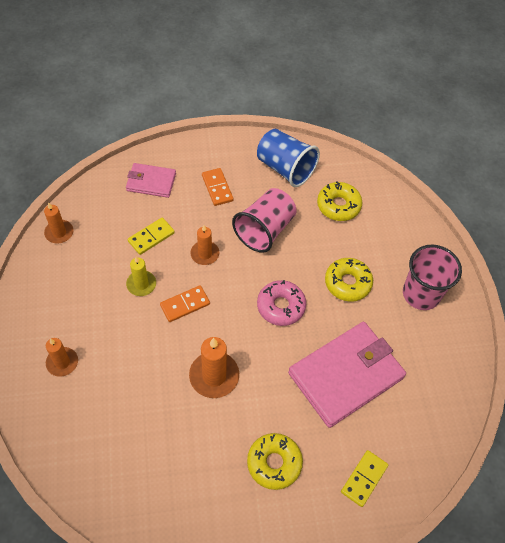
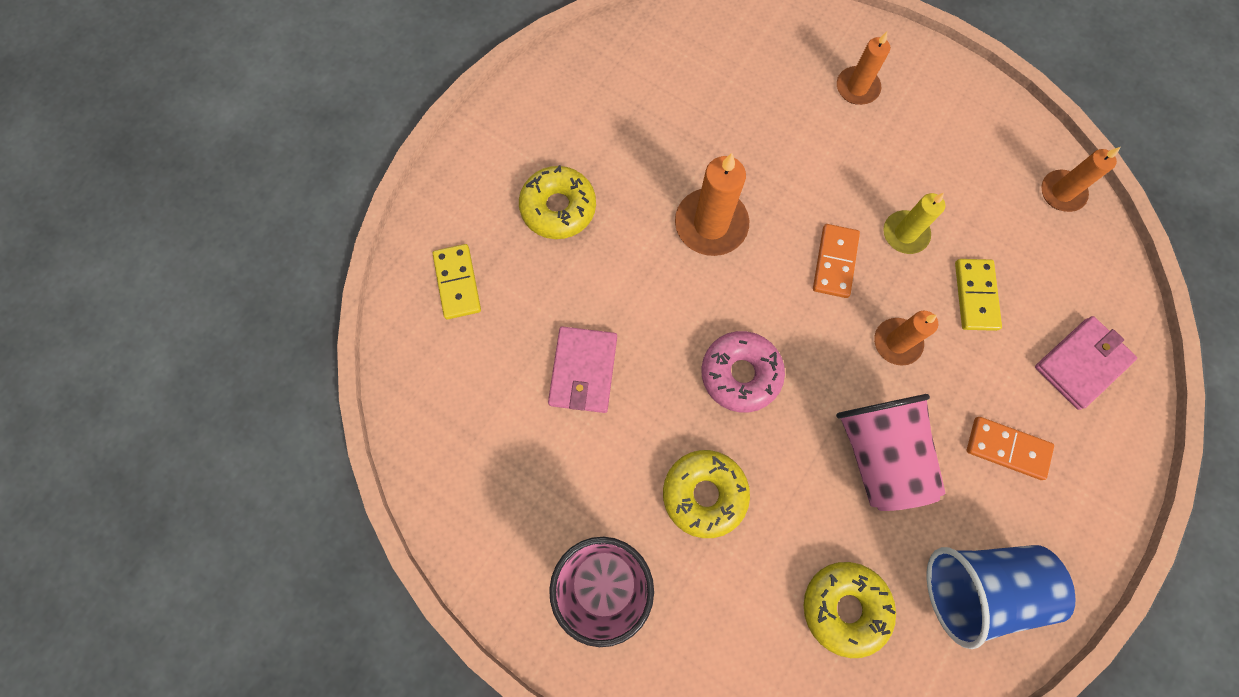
camera: 135 degrees right, 15 degrees up
pink wallet [288,322,406,428] -> pink wallet [548,326,617,413], size x0.53

